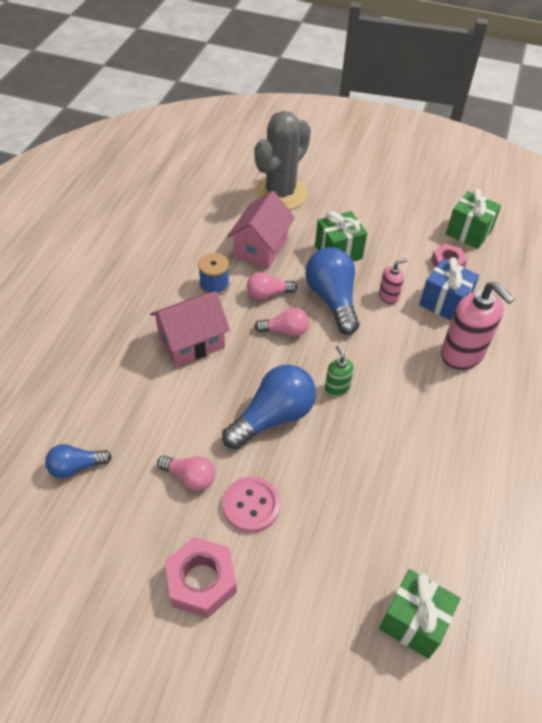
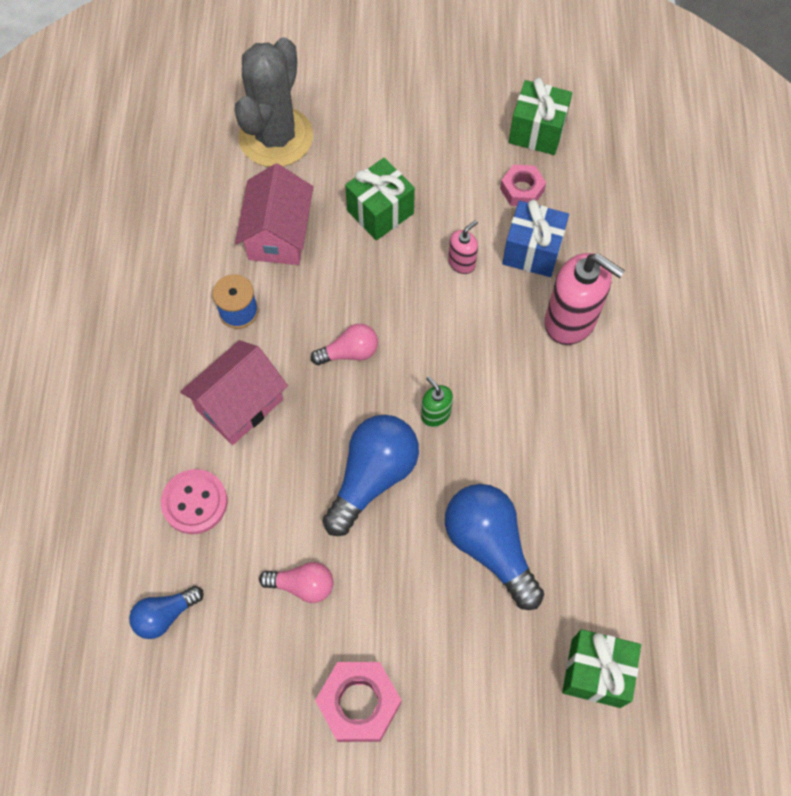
camera: 15 degrees left, 15 degrees up
pink button [223,476,280,533] -> pink button moved to [161,469,227,534]
pink light bulb [247,272,297,300] -> none
blue light bulb [305,247,359,335] -> blue light bulb moved to [445,484,544,610]

